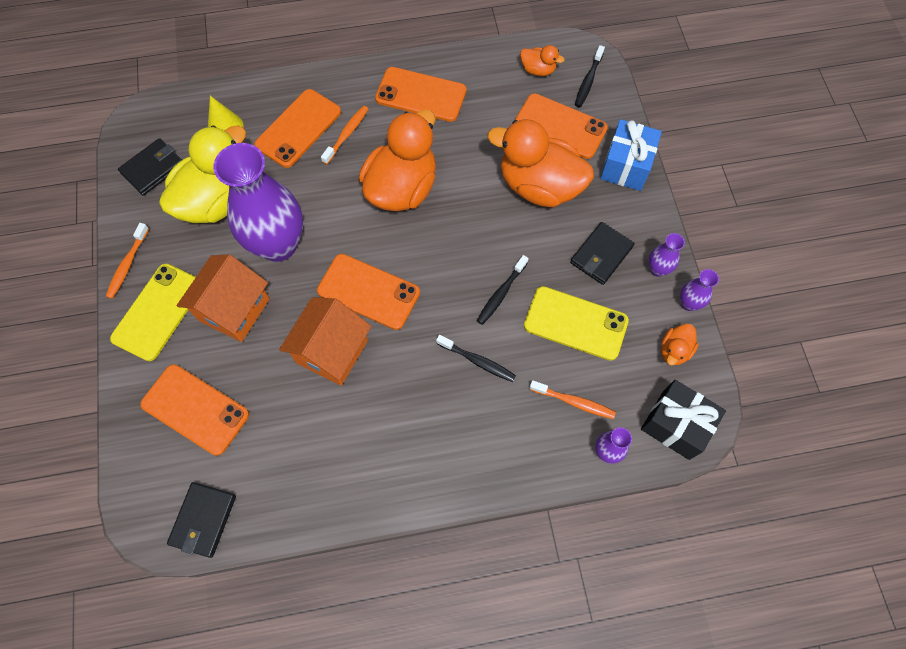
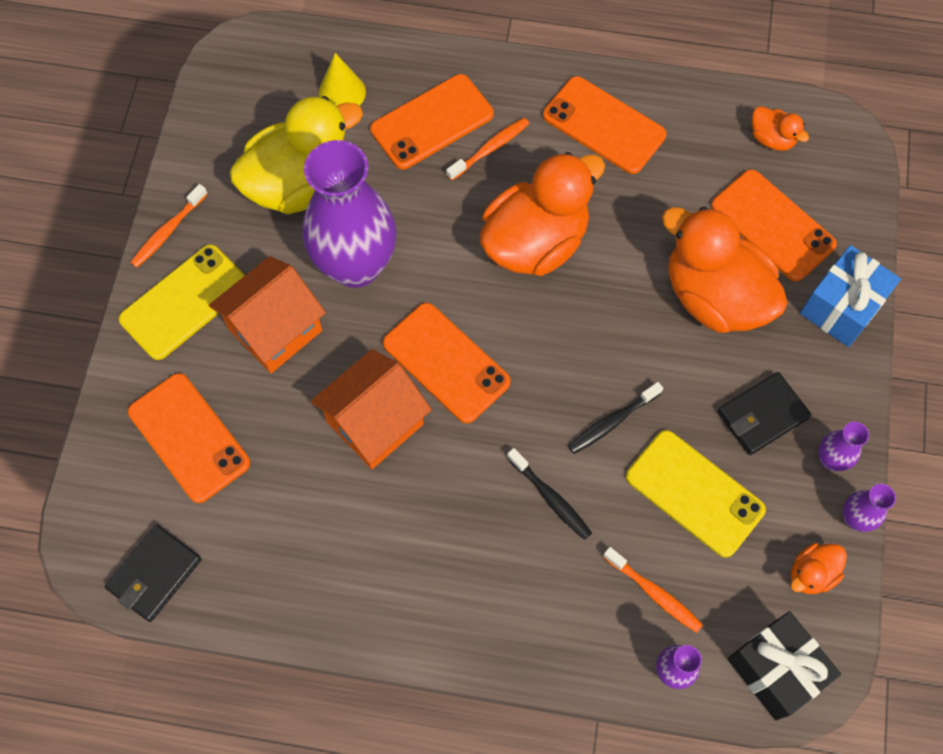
camera: 20 degrees right, 0 degrees up
black wallet [118,138,182,196] -> none
black toothbrush [575,45,605,107] -> none

